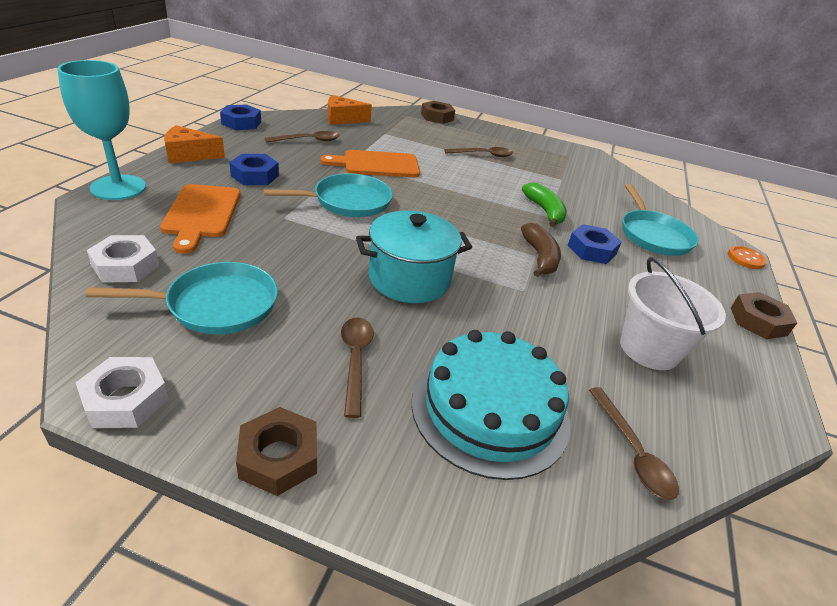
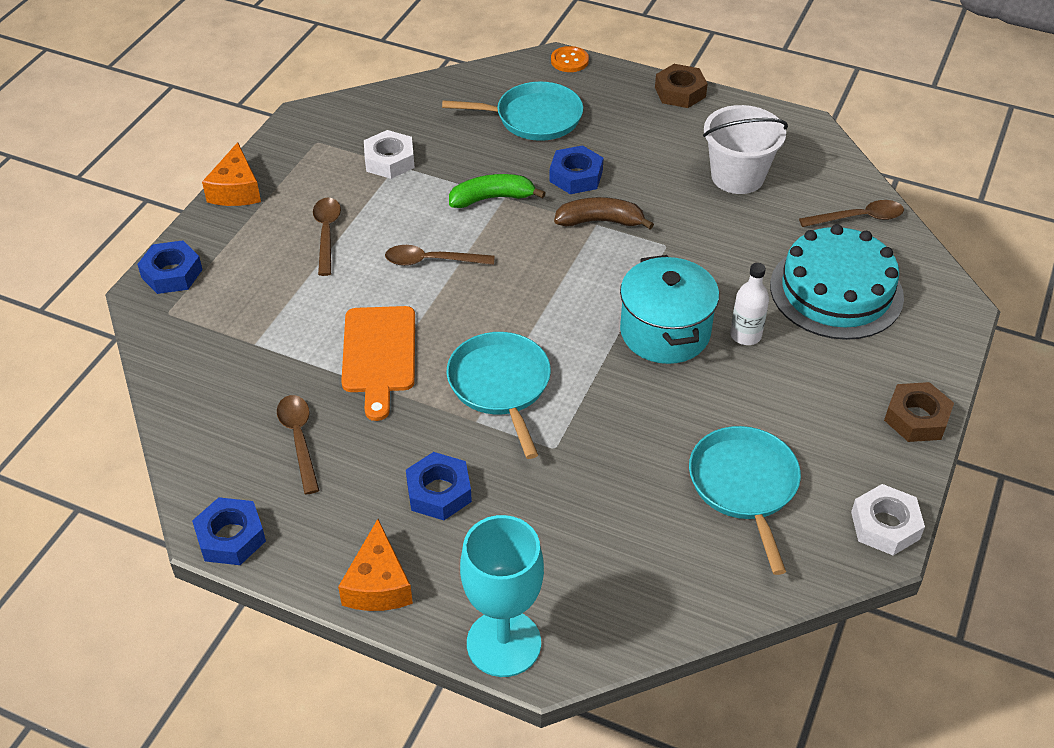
camera: 80 degrees left, 10 degrees up
white nut [87,235,159,283] -> white nut moved to [364,130,415,179]
orange cutting board [160,184,241,254] -> none
orange cheese [328,95,372,125] -> orange cheese moved to [202,142,261,206]
brown spoon [341,318,374,418] -> brown spoon moved to [385,245,495,266]
brown nut [421,101,455,124] -> blue nut [137,240,203,294]
none -> white bottle [730,263,769,345]

